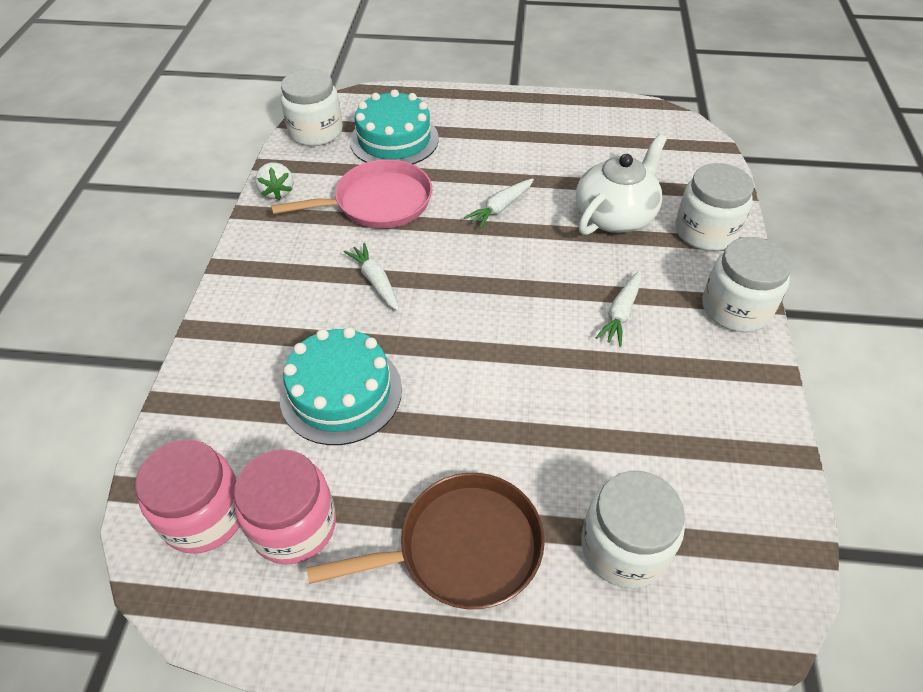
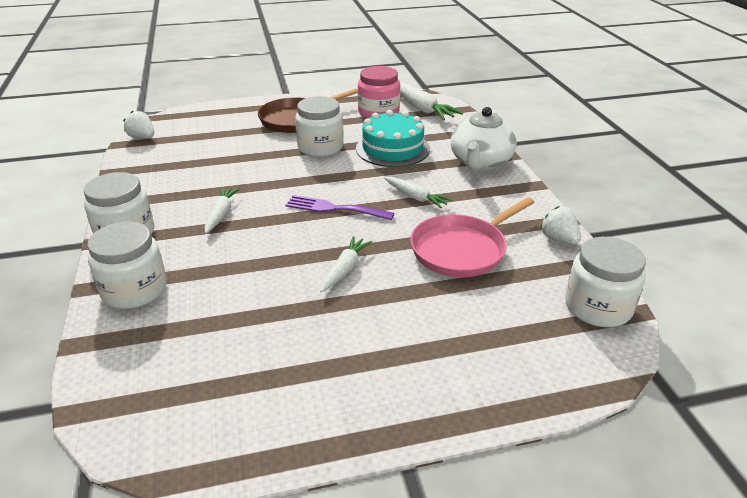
camera: 160 degrees right, 15 degrees down
pink jar [135,439,240,554] -> white carrot [400,82,463,120]
turquoise cake [350,89,439,164] -> none
white teapot [576,134,667,235] -> white teapot moved to [451,107,517,170]
white jar [581,471,685,588] -> white jar moved to [295,96,344,157]
none -> white strawberry [123,111,154,138]
none -> purple fork [286,195,394,220]

